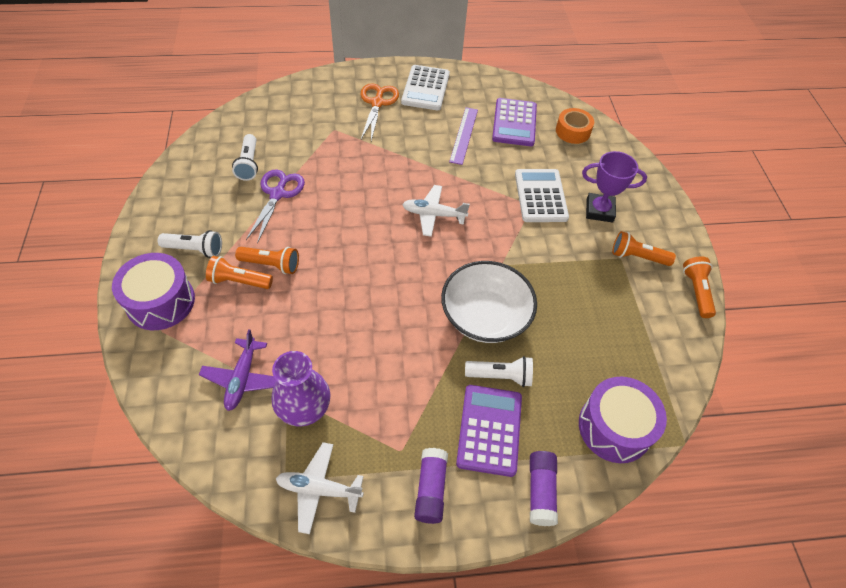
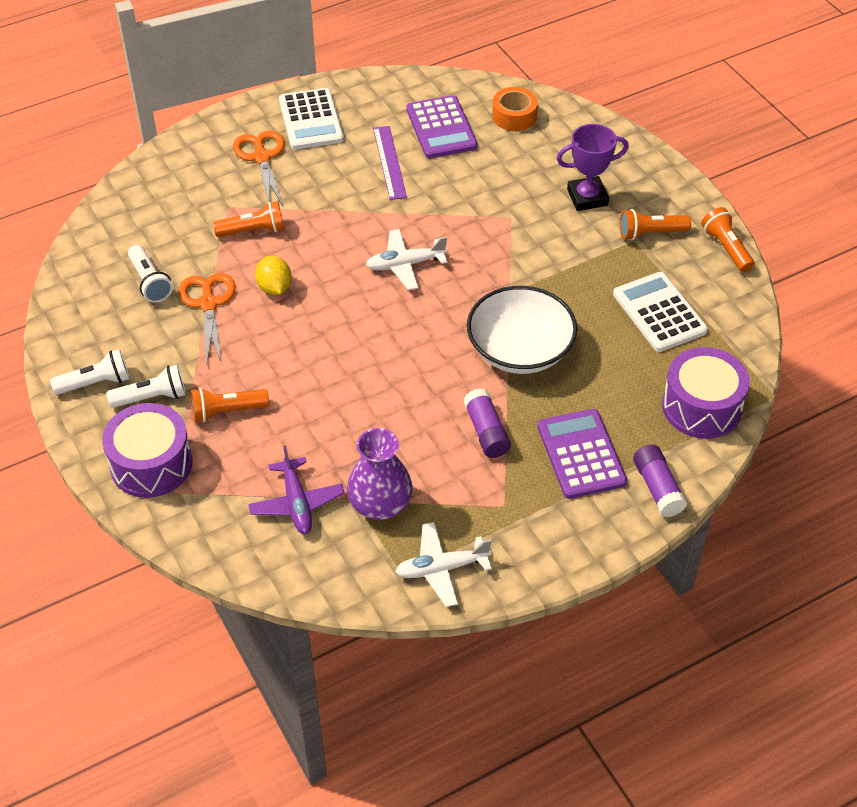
camera: 20 degrees left, 5 degrees down
orange flashlight [235,247,299,274] -> orange flashlight moved to [213,201,284,237]
purple scissors [246,170,305,244] -> orange scissors [179,273,236,366]
purple glue stick [414,448,448,524] -> purple glue stick moved to [463,388,511,458]
white flashlight [465,356,533,387] -> white flashlight moved to [50,349,130,395]
white calculator [515,169,569,222] -> white calculator moved to [613,272,708,352]
none -> yellow lemon [255,256,292,295]

